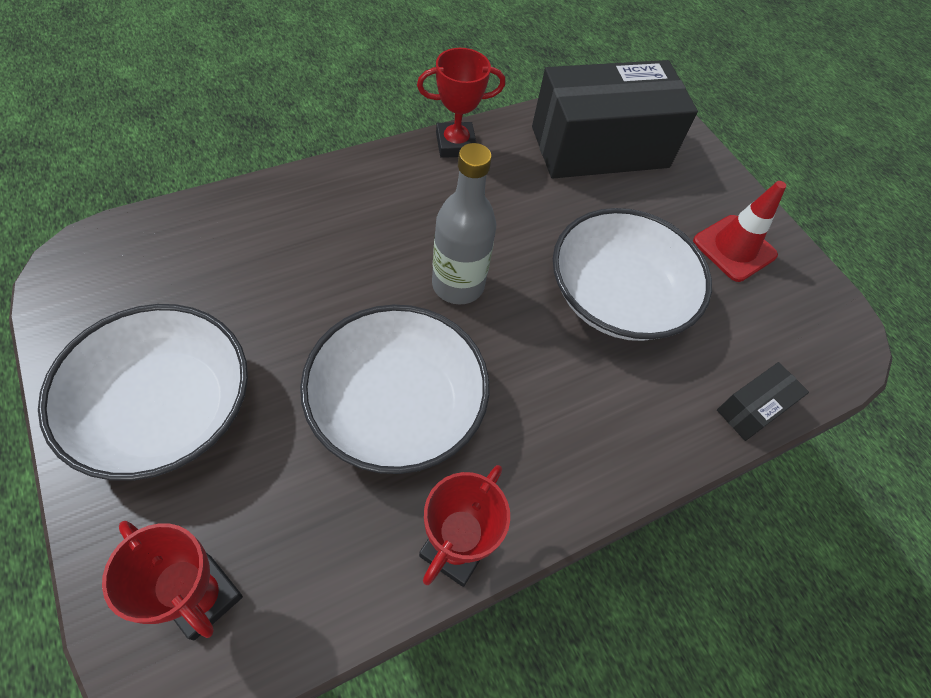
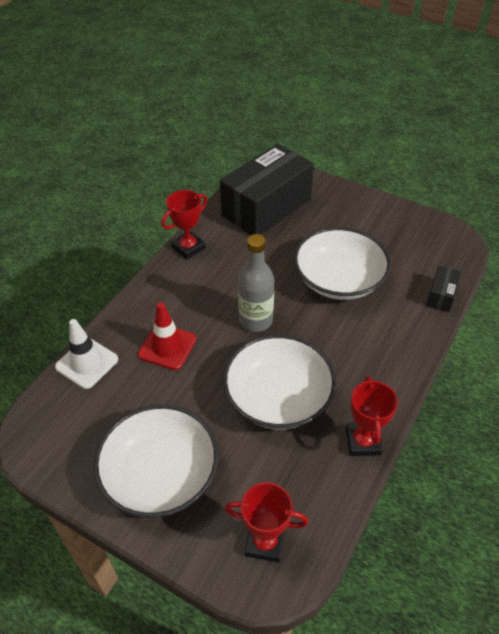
camera: 25 degrees left, 10 degrees down
red traffic cone [693,181,786,282] -> red traffic cone moved to [138,302,197,370]
none -> white traffic cone [55,319,118,389]

